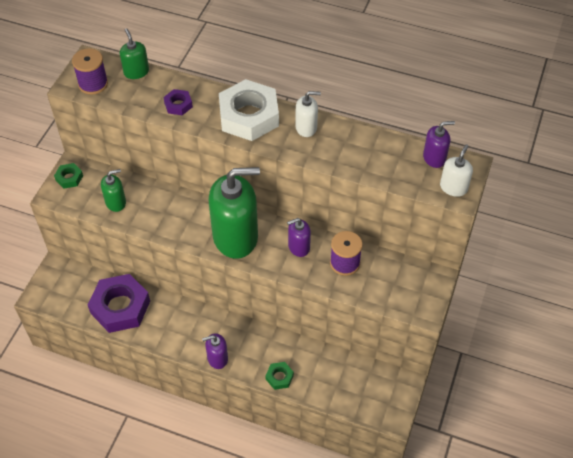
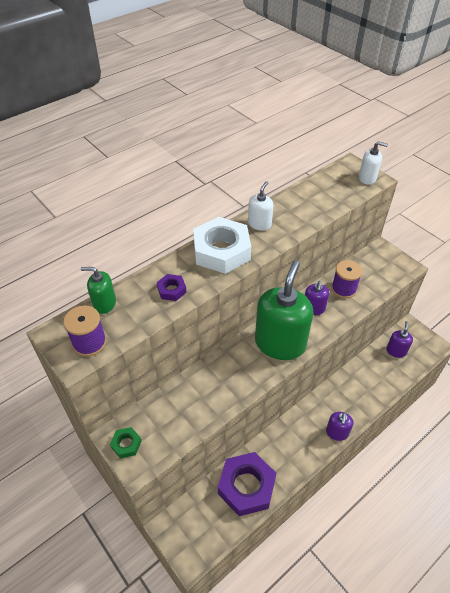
camera: 60 degrees left, 5 degrees down
green soap dispenser [101,169,126,212] -> none
green nut [265,362,294,390] -> none
purple soap dispenser [423,121,455,168] -> purple soap dispenser moved to [386,321,413,358]
white soap dispenser [440,144,473,197] -> white soap dispenser turned 135 degrees clockwise [359,141,388,185]

